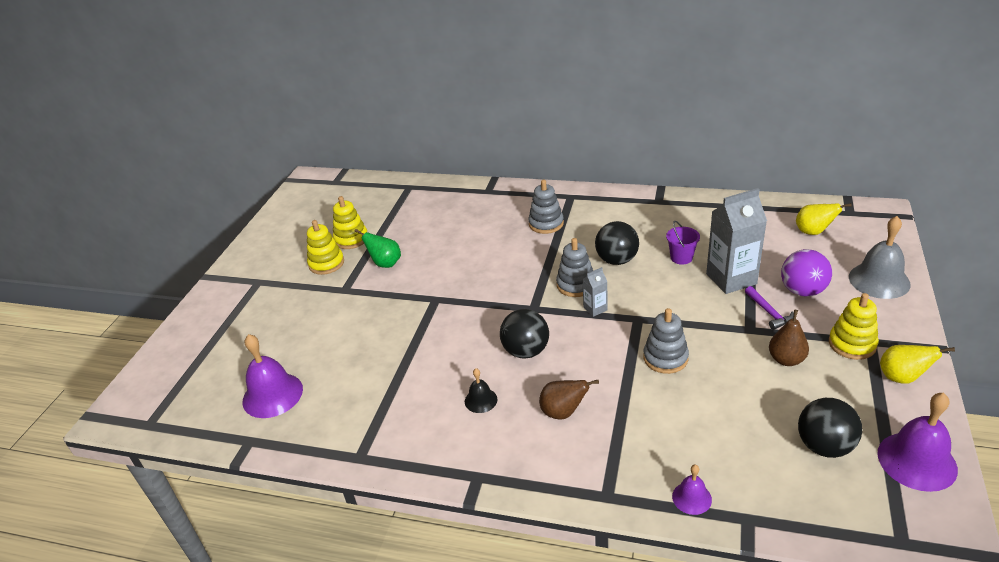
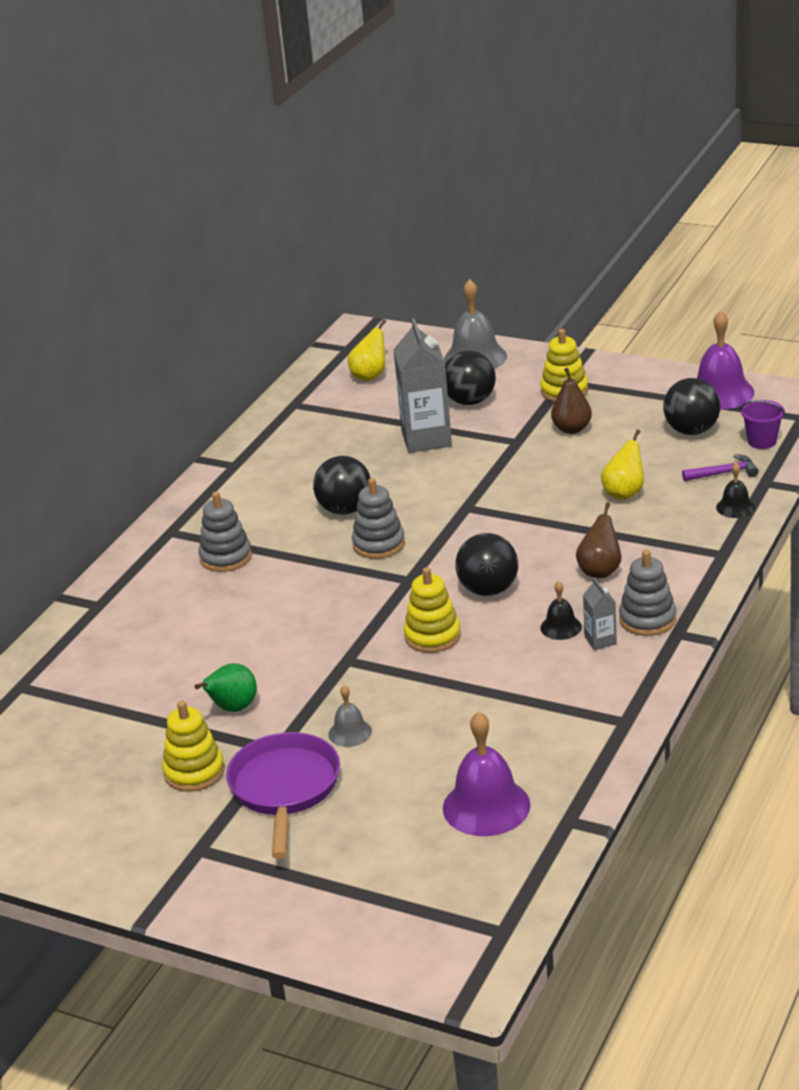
camera: 80 degrees left, 5 degrees down
yellow stacking toy [333,196,367,249] -> yellow stacking toy moved to [404,567,461,653]
grey carton [583,267,608,317] -> grey carton moved to [583,578,617,650]
grey stacking toy [643,308,689,374] -> grey stacking toy moved to [619,550,676,636]
purple bucket [666,221,700,265] -> purple bucket moved to [740,400,785,449]
purple bell [672,464,712,515] -> black bell [716,463,755,518]
purple hammer [745,286,794,330] -> purple hammer moved to [682,454,759,481]
purple ball [781,249,832,297] -> black ball [445,351,496,405]
yellow pear [880,345,955,384] -> yellow pear moved to [601,429,644,500]
none -> purple pan [226,732,340,859]
none -> grey bell [328,685,372,747]

